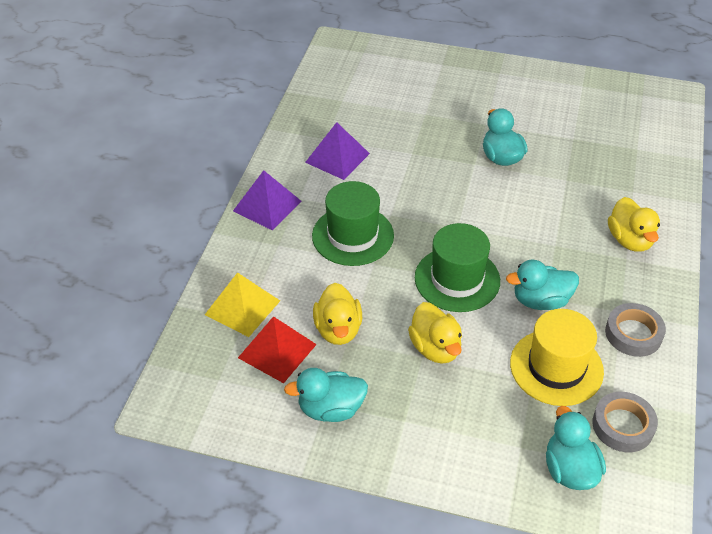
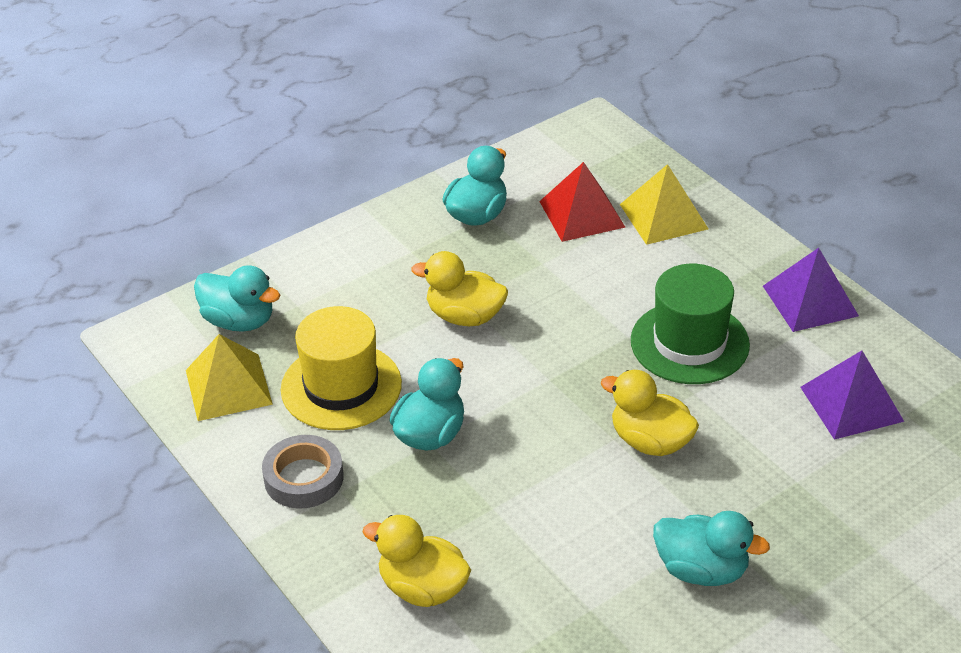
camera: 130 degrees right, 5 degrees down
yellow duck [313,283,362,345] -> yellow duck moved to [600,370,699,456]
green hat [415,223,500,312] -> none
grey tape [592,392,658,452] -> yellow pyramid [186,334,273,421]

